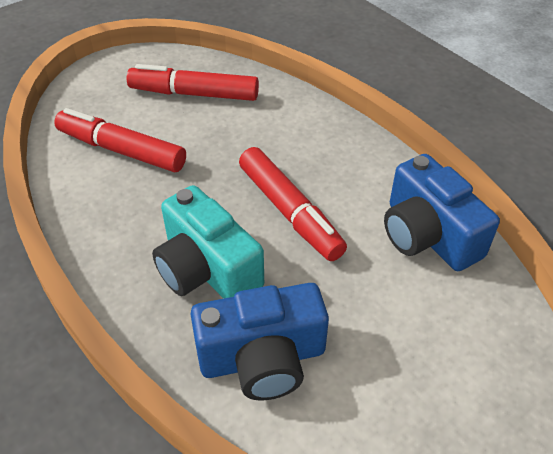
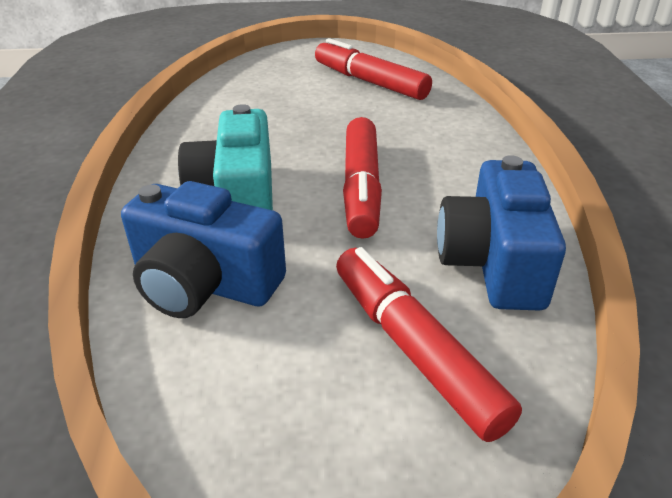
camera: 35 degrees right, 10 degrees down
red marker [54,108,186,172] -> red marker moved to [336,247,522,442]

